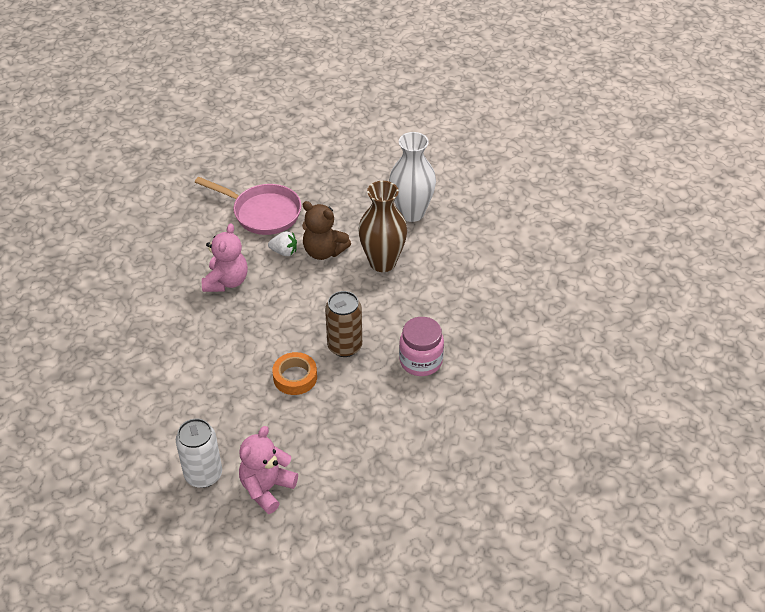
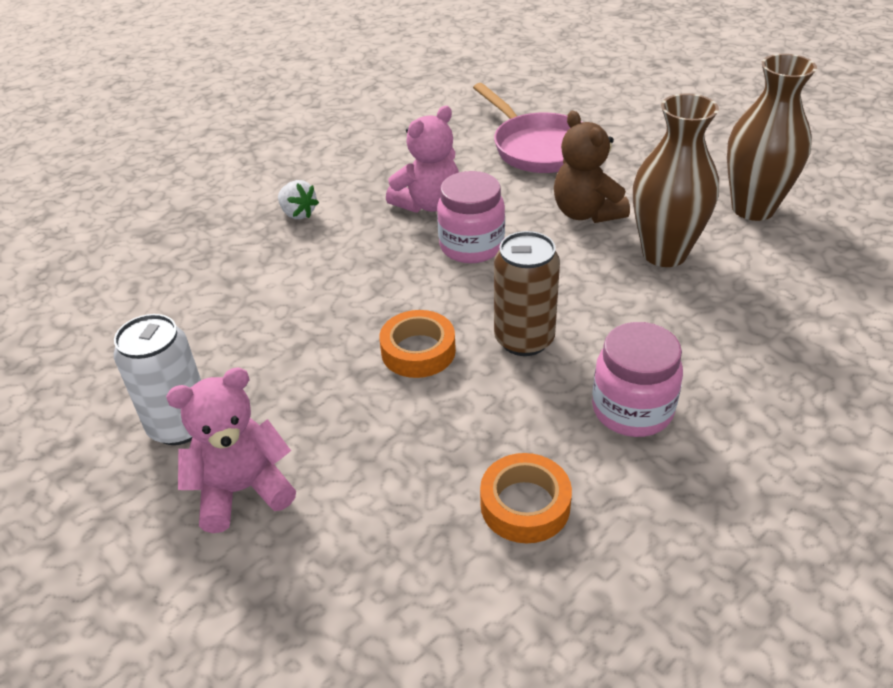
camera: 35 degrees right, 5 degrees down
white strawberry [268,231,297,256] -> white strawberry moved to [278,180,319,219]
white vase [389,132,436,222] -> brown vase [727,54,817,221]
none -> pink jar [437,171,505,263]
none -> orange tape [480,453,572,543]

